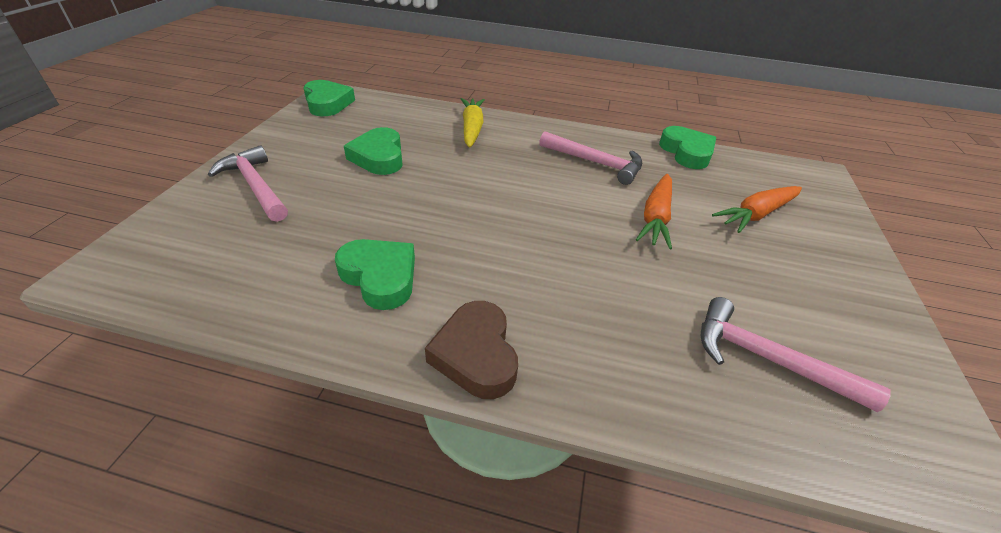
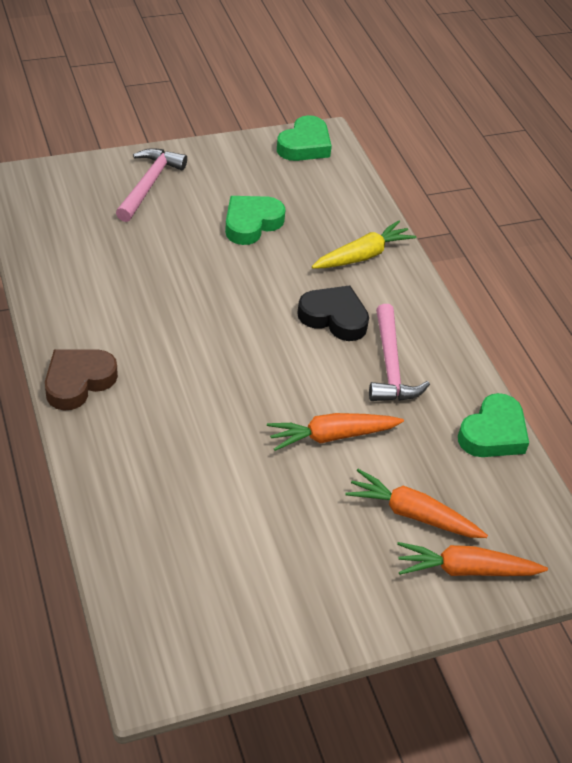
camera: 55 degrees right, 5 degrees up
green heart [335,239,415,310] -> none
pink hammer [701,297,891,412] -> none
none -> black heart [297,285,369,341]
none -> orange carrot [397,542,548,576]

